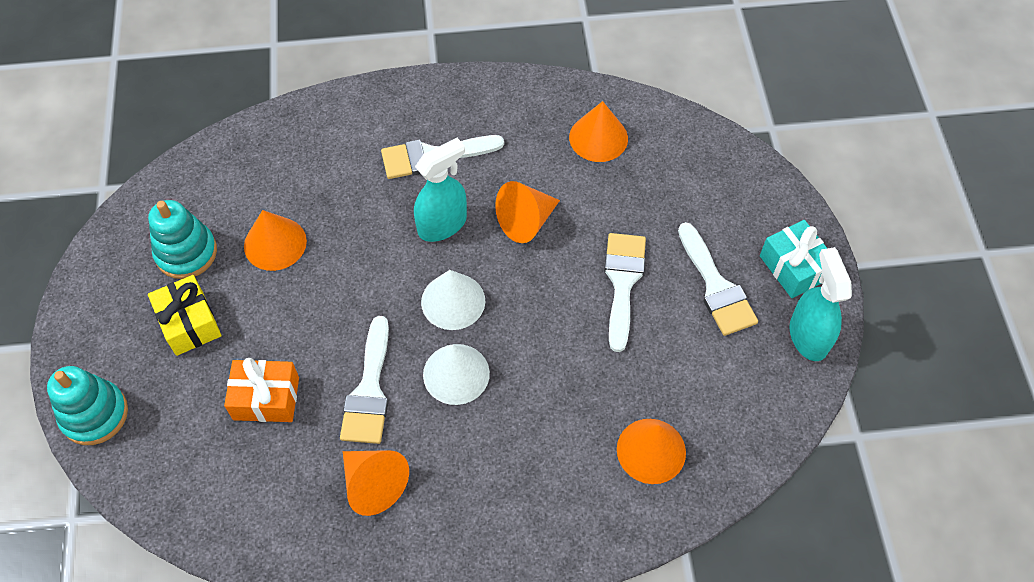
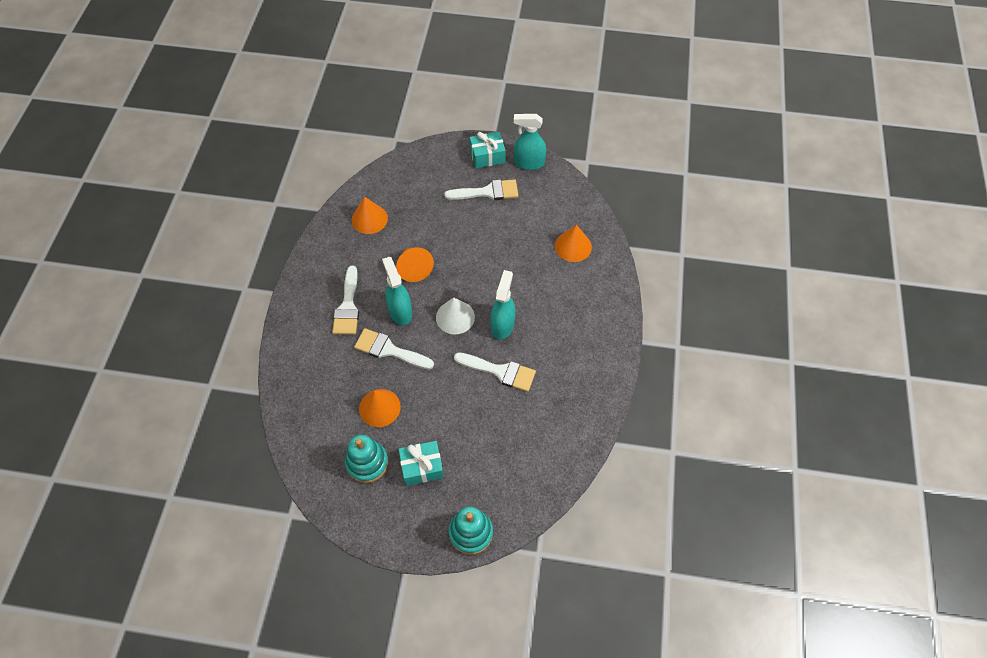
camera: 75 degrees left, 0 degrees up
yellow gift [148,275,222,356] -> turquoise gift [399,441,444,486]
orange gift [224,358,299,422] -> none
orange cone [343,450,409,516] -> none
white cone [423,344,490,405] -> turquoise spray bottle [491,270,515,340]
white brush [604,233,646,352] -> white brush moved to [354,328,434,369]

